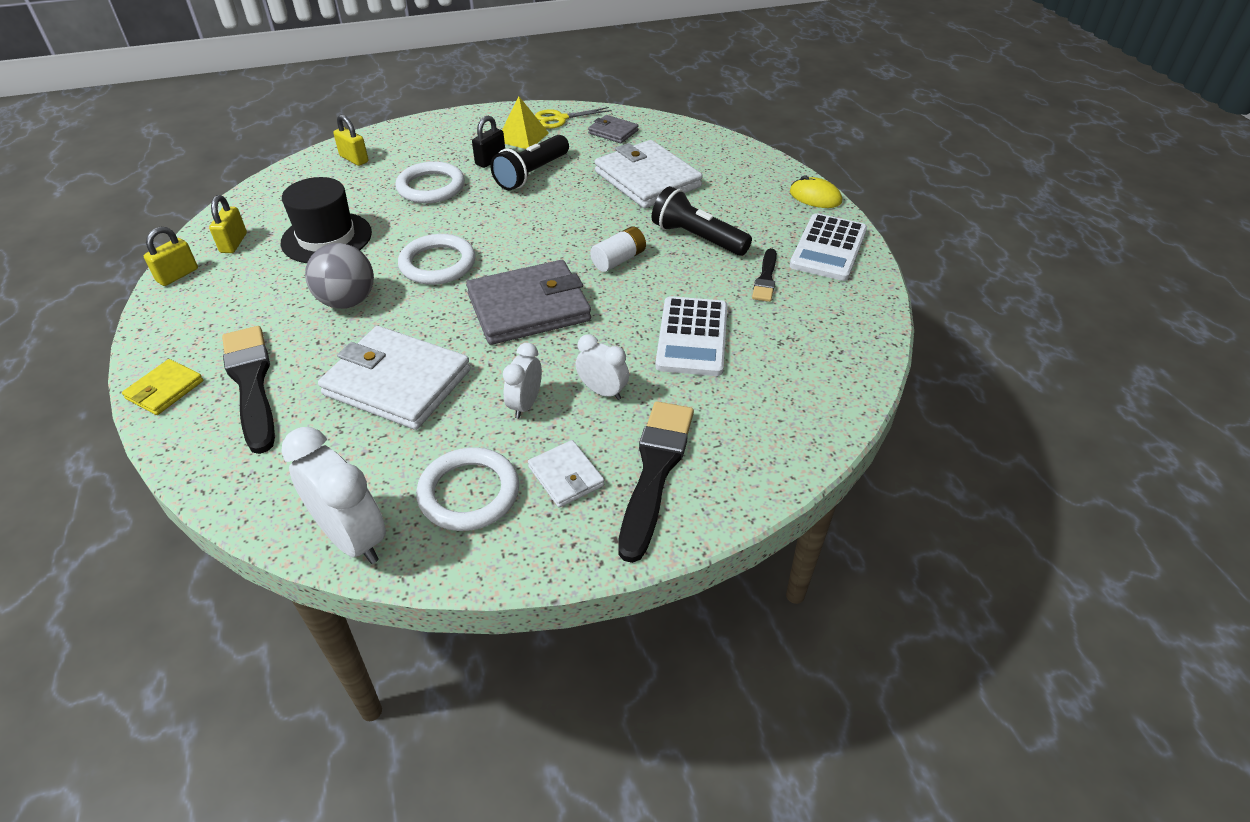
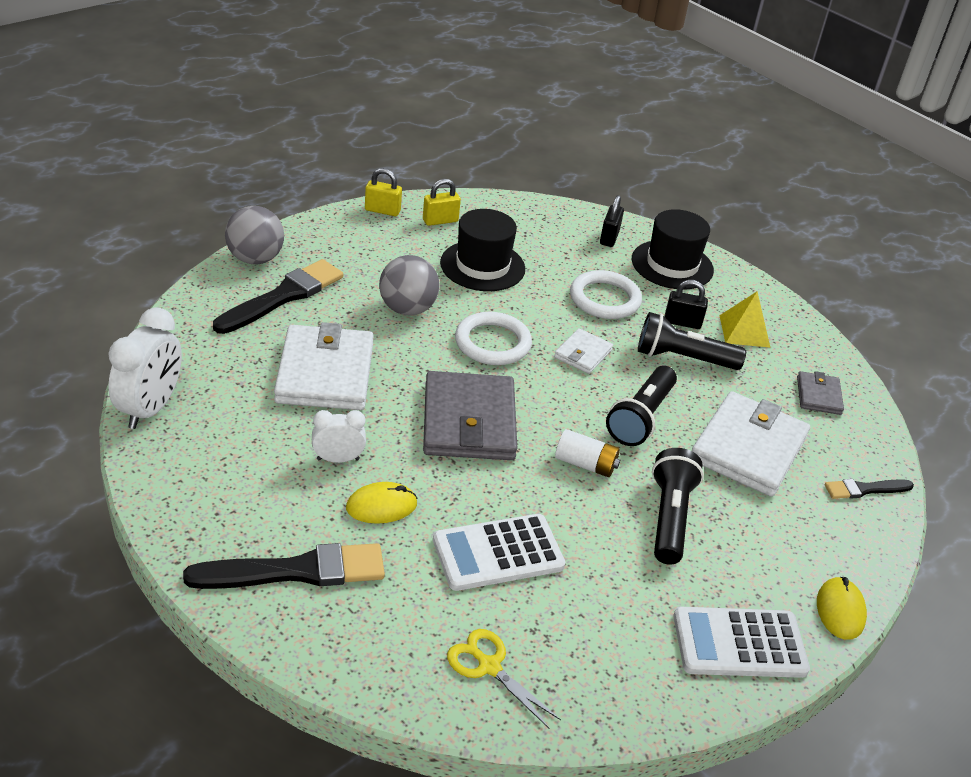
camera: 60 degrees right, 5 degrees down
yellow wallet [122,359,203,415] -> grey ball [225,206,284,264]
yellow padlock [333,115,368,166] -> black padlock [600,195,624,247]
white ring [416,447,519,531] -> none
grey wallet [466,260,591,345] -> grey wallet turned 45 degrees clockwise [423,371,517,460]
white wallet [528,440,604,508] -> white wallet moved to [554,328,613,374]
yellow scissors [535,107,612,129] -> yellow scissors moved to [447,629,561,729]
white clock [576,334,629,400] -> yellow mouse [346,482,417,524]
black brush [752,248,777,302] -> black brush moved to [825,479,914,499]
none -> black flashlight [606,366,677,446]
none -> black hat [632,209,714,290]

